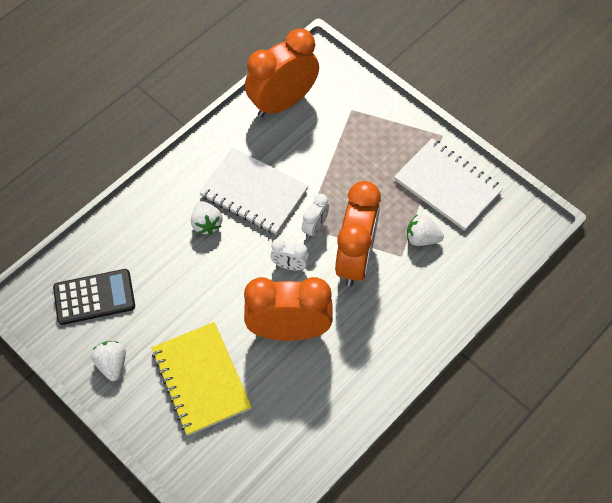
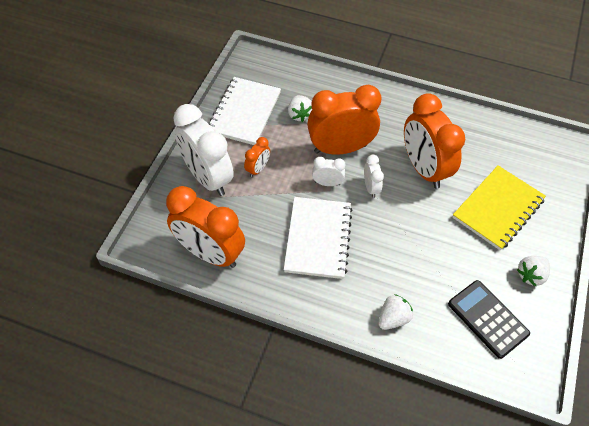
camera: 115 degrees left, 5 degrees down
white strawberry [191,201,222,235] -> white strawberry moved to [378,294,413,330]
none -> white clock [173,104,234,196]
none -> orange clock [244,137,270,177]

